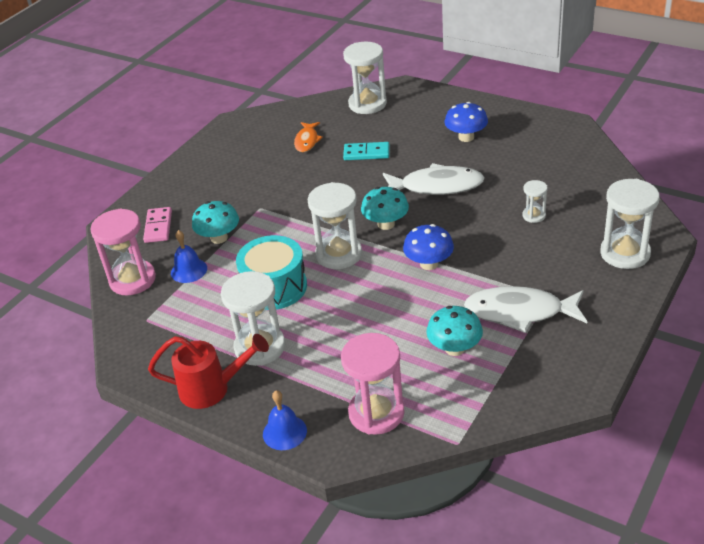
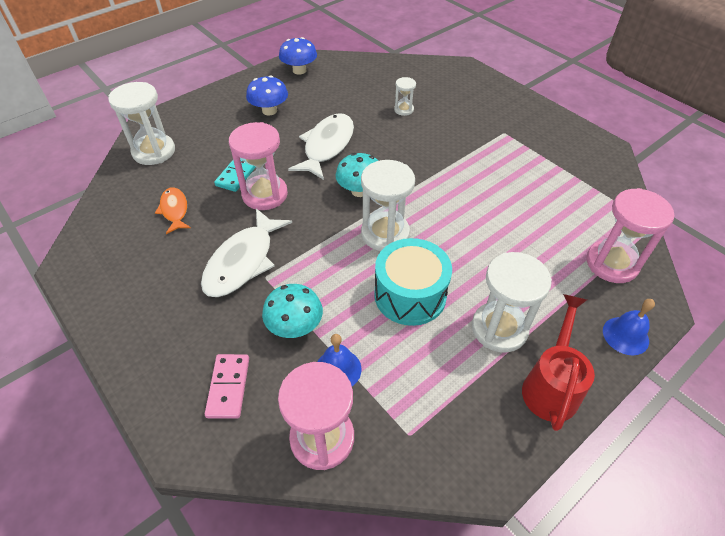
camera: 75 degrees left, 10 degrees up
pink domino [143,207,172,243] -> pink domino turned 75 degrees clockwise [205,354,249,419]
orange fish [294,122,323,152] -> orange fish turned 135 degrees counterclockwise [155,187,191,234]
blue mushroom [403,224,454,270] -> blue mushroom moved to [279,37,317,75]
turquoise mushroom [426,306,483,356] -> none
white fish [464,286,588,333] -> white fish moved to [201,208,292,297]
white hourglass [600,179,660,269] -> none
none -> pink hourglass [229,122,288,210]

